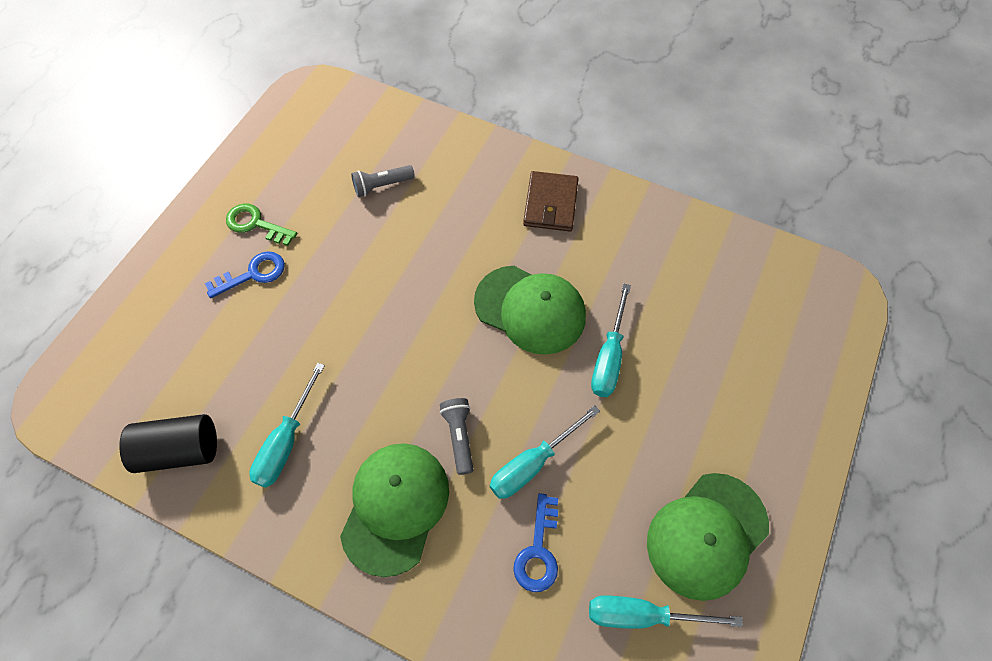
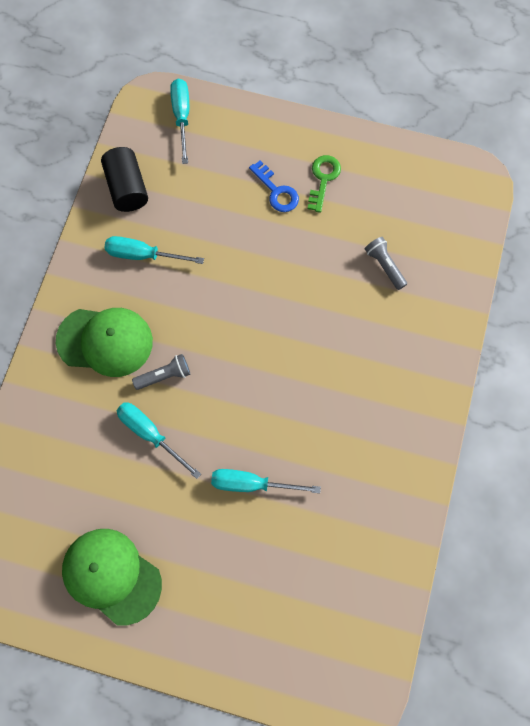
camera: 80 degrees right, 10 degrees up
green cap [474,266,586,355] -> none
blue key [513,493,558,592] -> none
brown wallet [523,171,579,231] -> none
turquoise screwdriver [589,595,743,629] -> turquoise screwdriver moved to [170,79,189,164]

